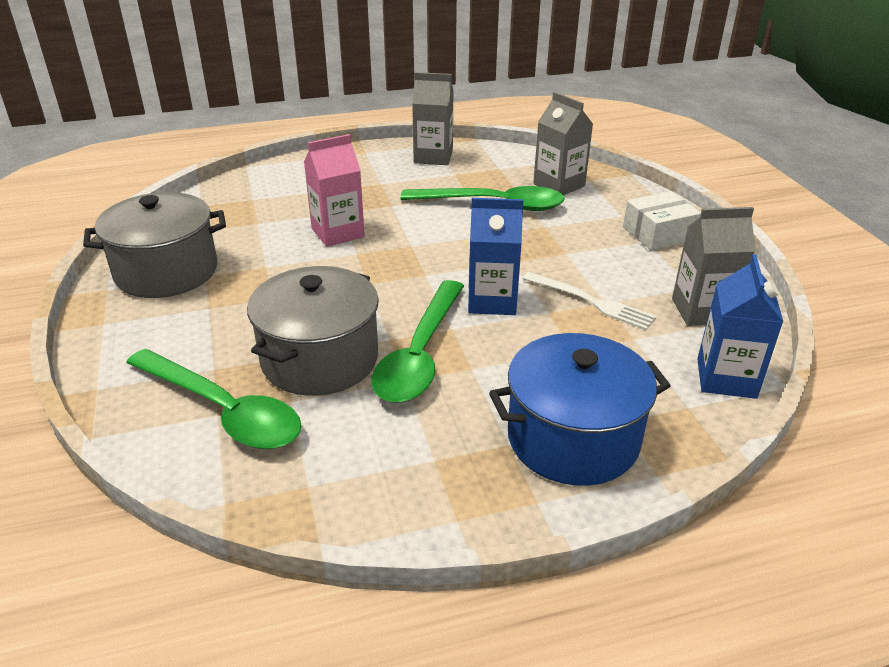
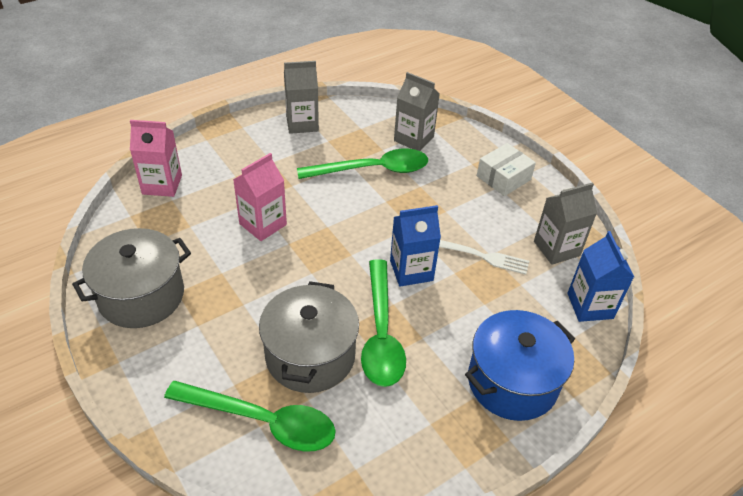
camera: 20 degrees left, 10 degrees up
none -> pink carton [130,120,182,197]

